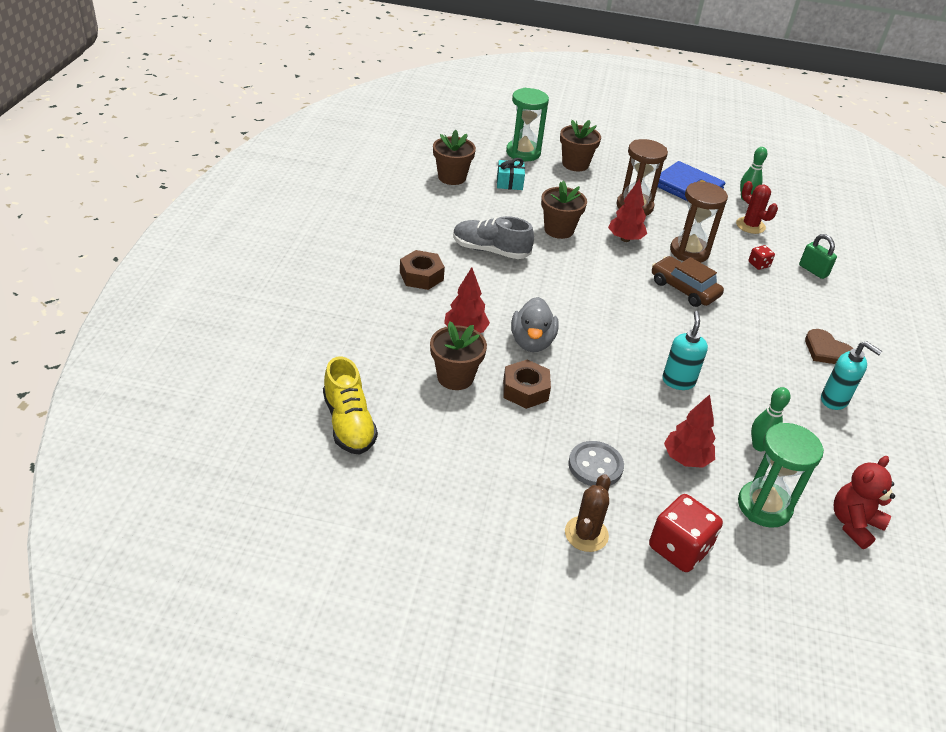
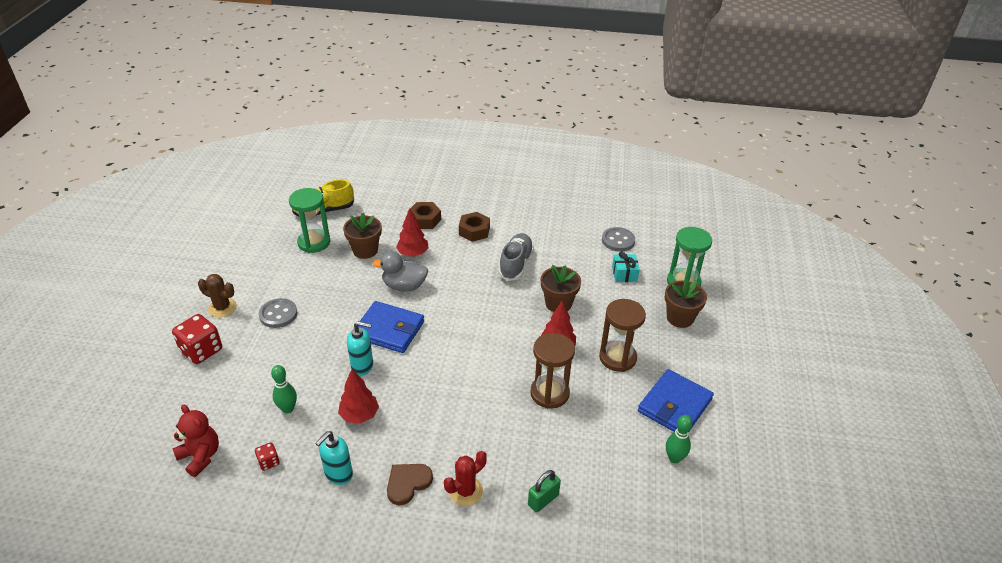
camera: 90 degrees right, 0 degrees up
brown flower pot [433,130,476,185] -> grey button [602,227,635,252]
brown nut [503,359,551,409] -> brown nut moved to [408,202,441,229]
brown car [652,256,724,307] -> none
red tree [664,394,716,468] -> red tree moved to [338,369,379,424]
red cactus [736,181,778,234] -> red cactus moved to [444,451,487,506]
green hourglass [738,422,824,528] -> green hourglass moved to [289,188,330,253]
red dice [748,245,775,270] -> red dice moved to [255,442,280,471]
none -> blue wallet [358,301,424,353]

